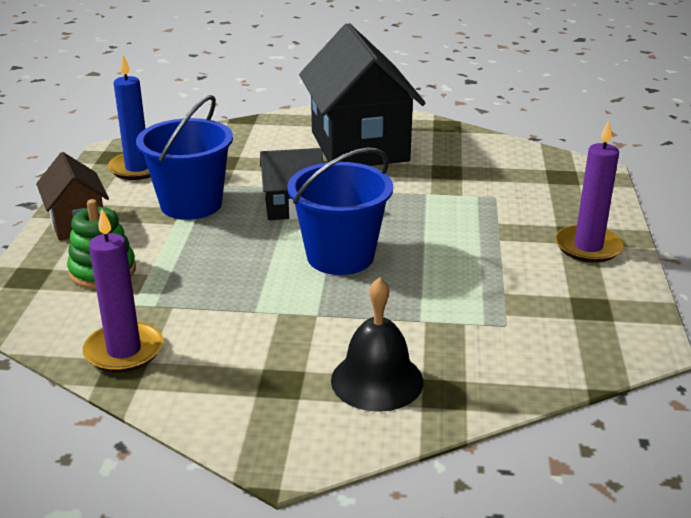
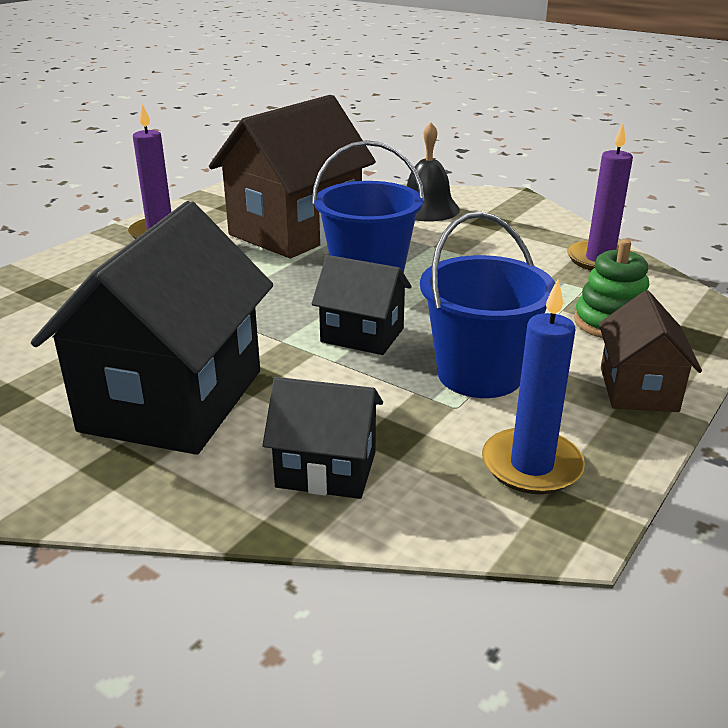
camera: 150 degrees left, 0 degrees up
none -> brown house [209,95,376,258]
none -> black house [263,377,383,499]

